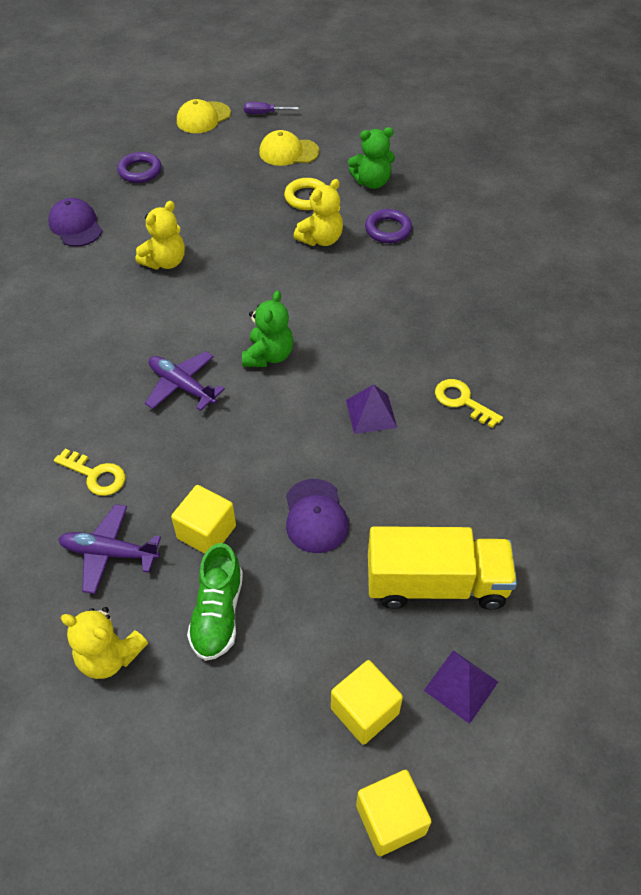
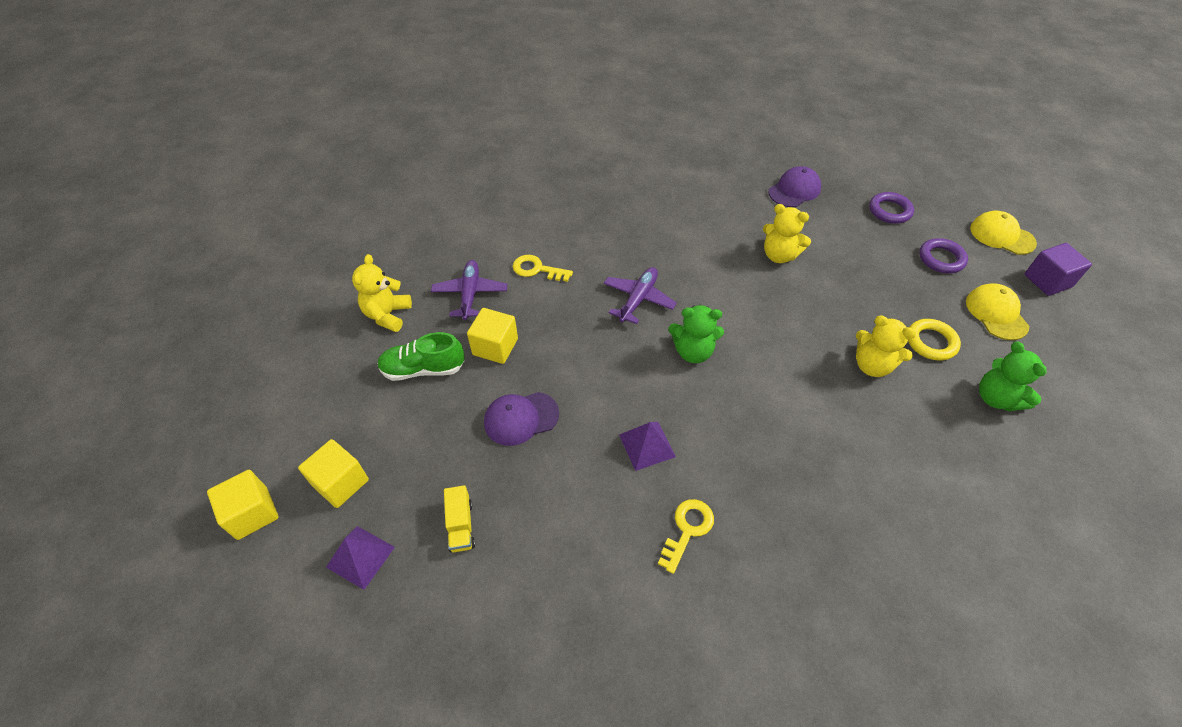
camera: 80 degrees right, 0 degrees up
yellow key [54,449,125,496] -> yellow key turned 90 degrees clockwise [513,255,573,282]
purple screwdriver [244,102,299,114] -> purple cube [1024,243,1092,296]
purple ring [365,209,412,243] -> purple ring moved to [919,238,968,273]
yellow truck [368,526,517,610] -> yellow truck [444,485,475,552], size x0.45

